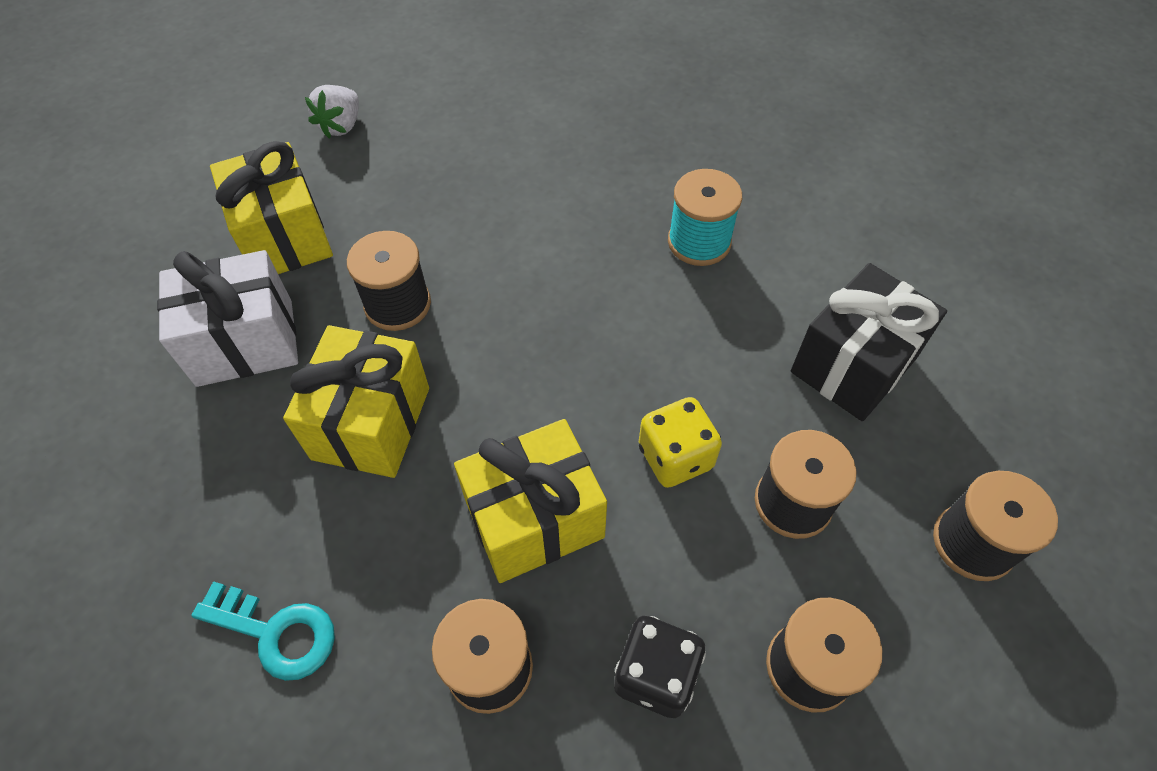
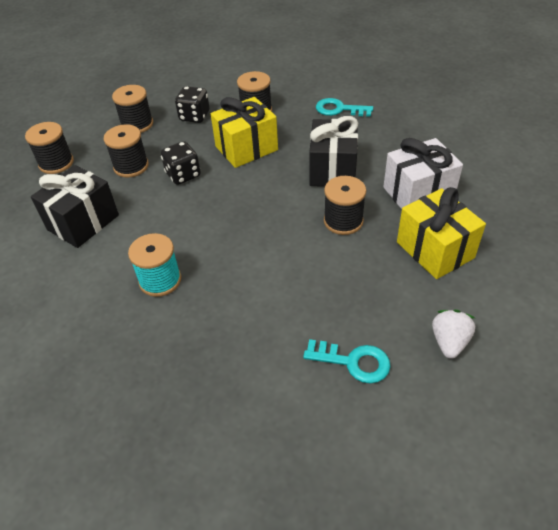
camera: 175 degrees right, 10 degrees down
yellow gift [283,325,429,478] -> black gift [309,116,358,187]
yellow dice [639,397,722,488] -> black dice [161,141,201,185]
none -> turquoise key [303,339,390,383]

